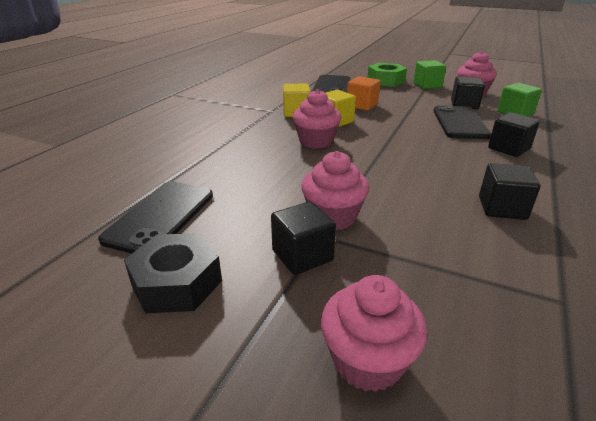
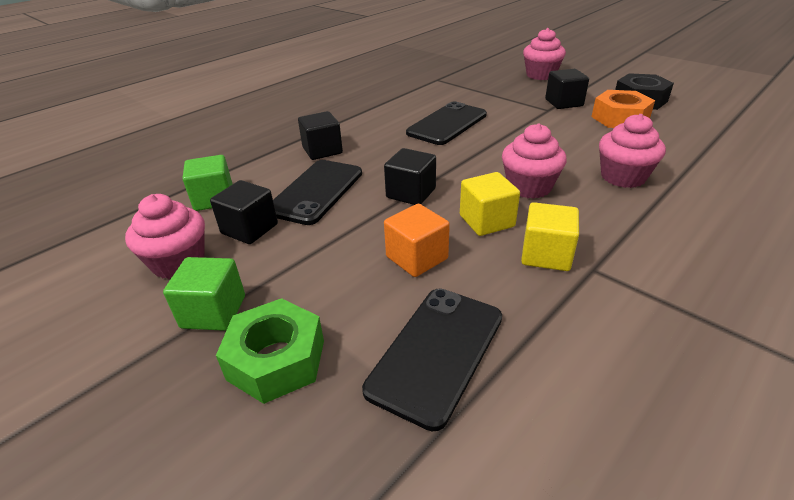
camera: 160 degrees left, 5 degrees up
black phone [98,181,213,254] -> black phone moved to [406,101,487,145]
pink cupcake [301,151,369,230] -> pink cupcake moved to [599,114,666,188]
black cube [479,163,540,220] -> black cube moved to [384,148,436,205]
none -> orange nut [591,90,655,128]

